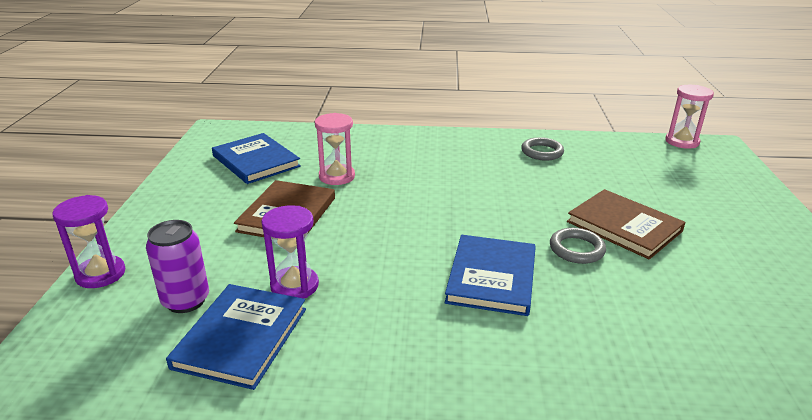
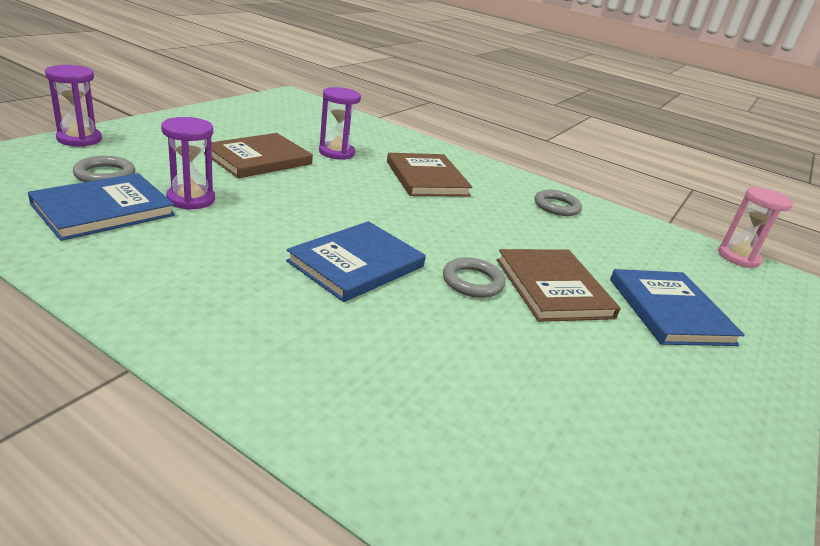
camera: 25 degrees right, 0 degrees up
purple can [146,220,209,313] -> grey ring [73,156,135,182]
blue book [212,133,301,184] -> blue book moved to [610,269,745,346]
pink hourglass [315,113,355,185] -> purple hourglass [319,87,361,160]
none -> brown book [387,153,473,197]

